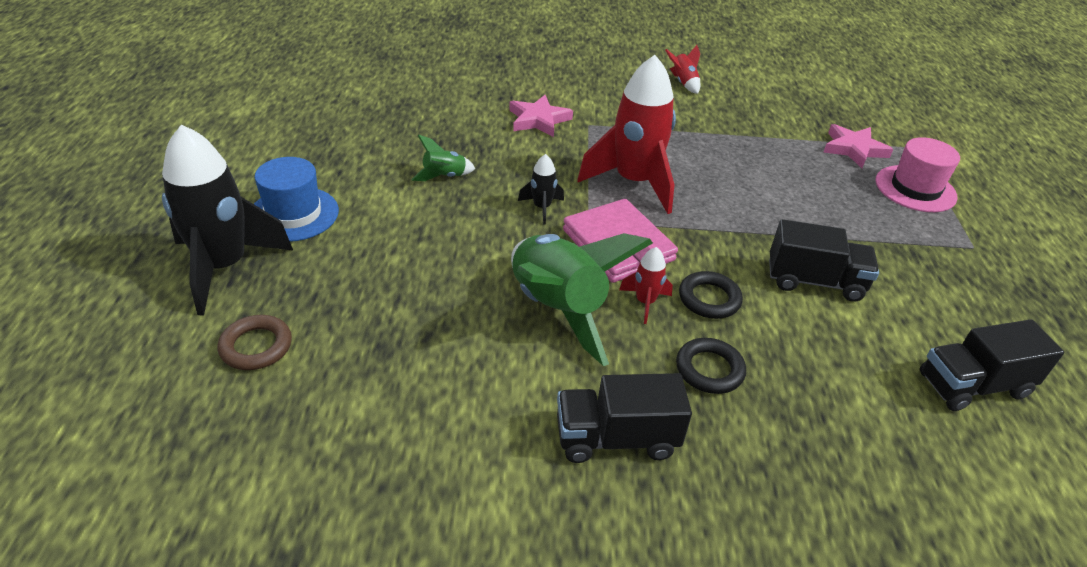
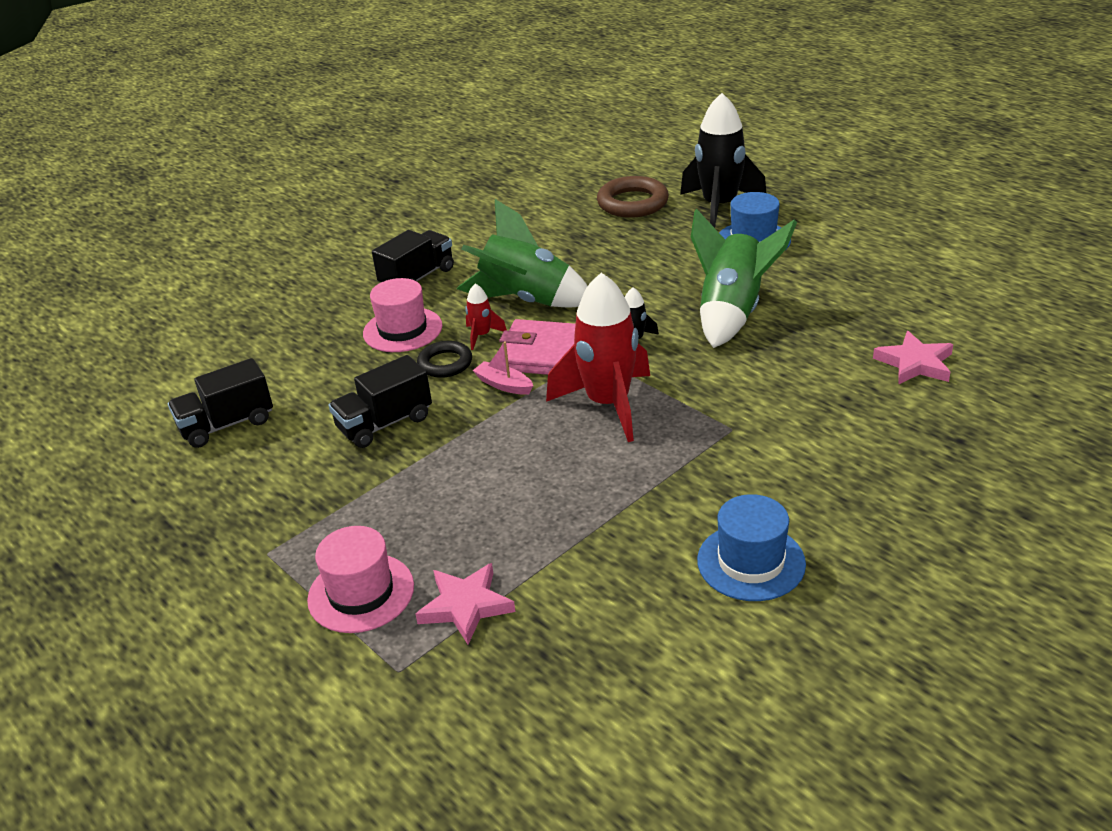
camera: 140 degrees right, 5 degrees down
brown ring [218,315,292,370] -> brown ring [597,176,669,218], size x1.57
green rocket [411,135,475,181] -> green rocket [691,209,797,348], size x2.26
pink star [509,95,573,137] -> pink star moved to [873,331,953,385]
red rocket [665,45,700,94] -> blue hat [697,494,806,601]
black ring [676,338,746,394] -> pink hat [363,278,442,352]
black truck [920,319,1064,411] -> black truck turned 150 degrees counterclockwise [168,358,273,448]
none -> pink boat [473,342,533,395]

